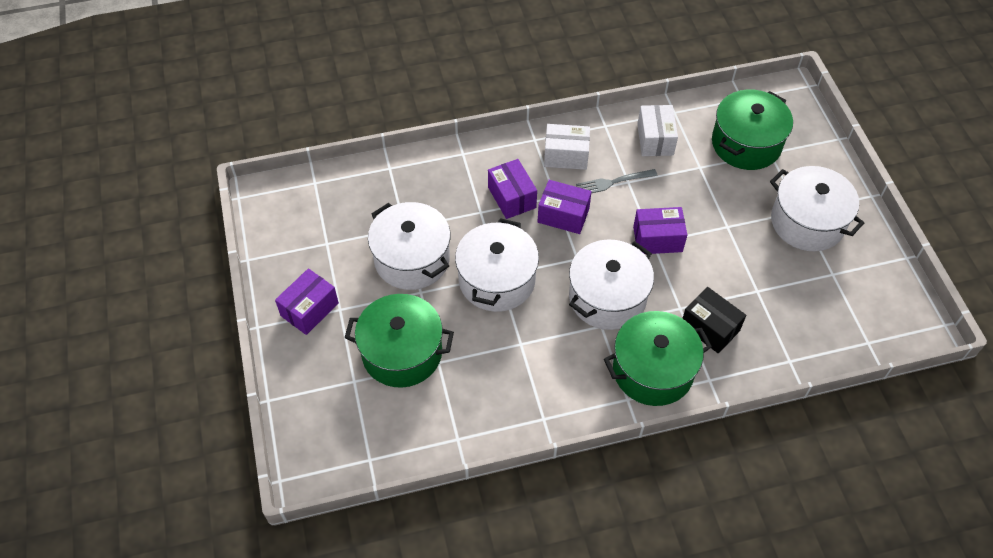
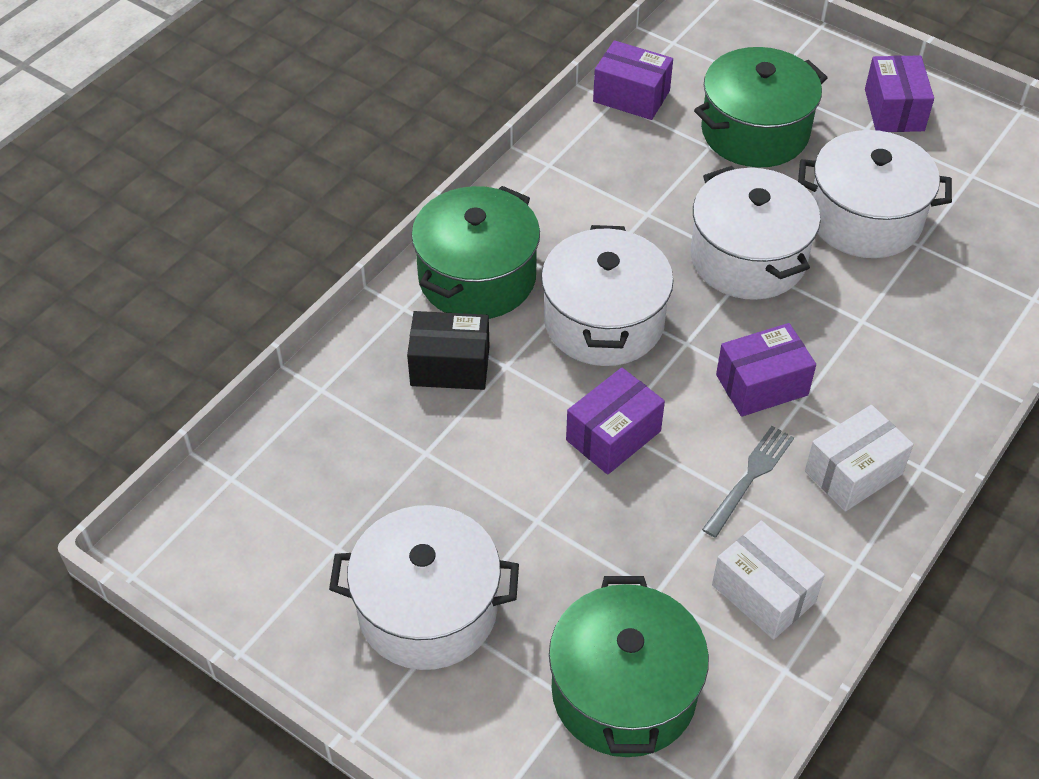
camera: 140 degrees right, 5 degrees down
purple box [488,159,537,219] -> purple box moved to [593,40,673,120]

